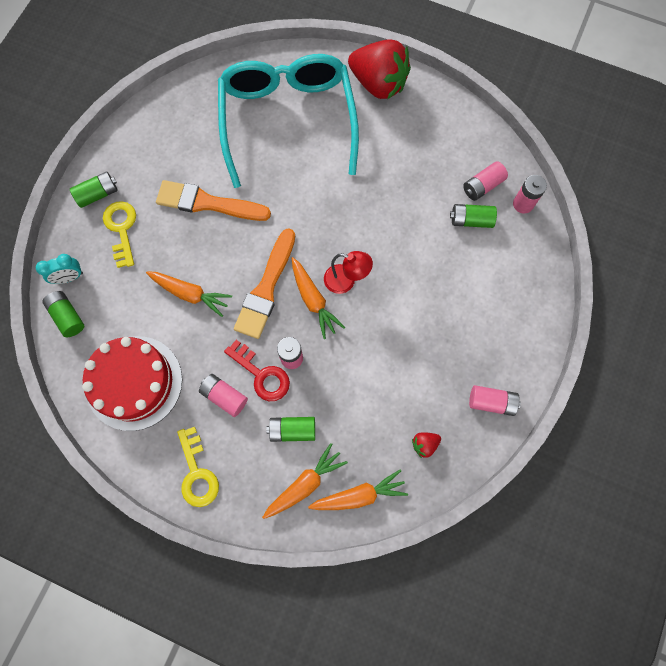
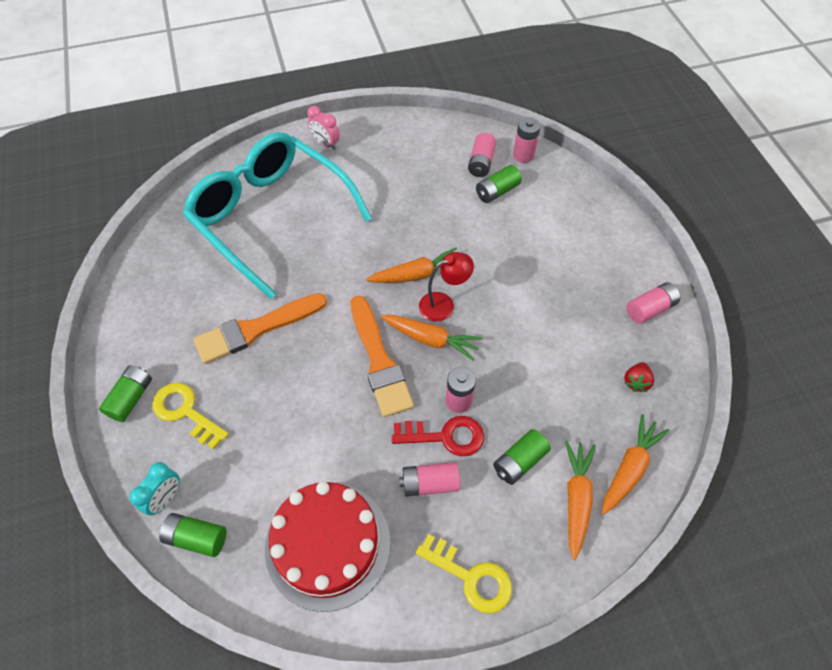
camera: 40 degrees left, 15 degrees down
orange carrot [146,271,232,317] -> orange carrot moved to [366,248,457,283]
red strawberry [348,39,411,100] -> pink clock [307,106,340,150]

